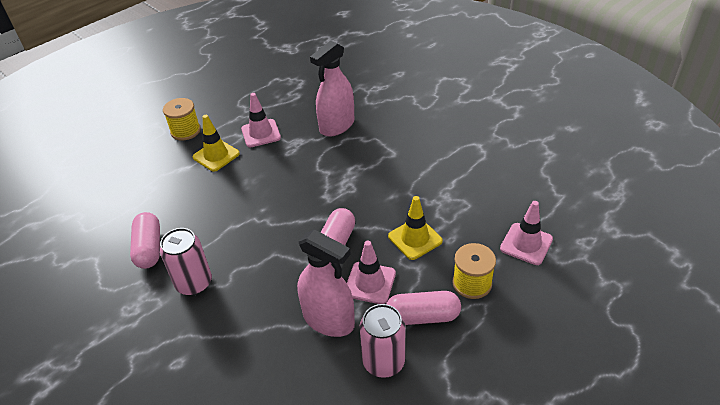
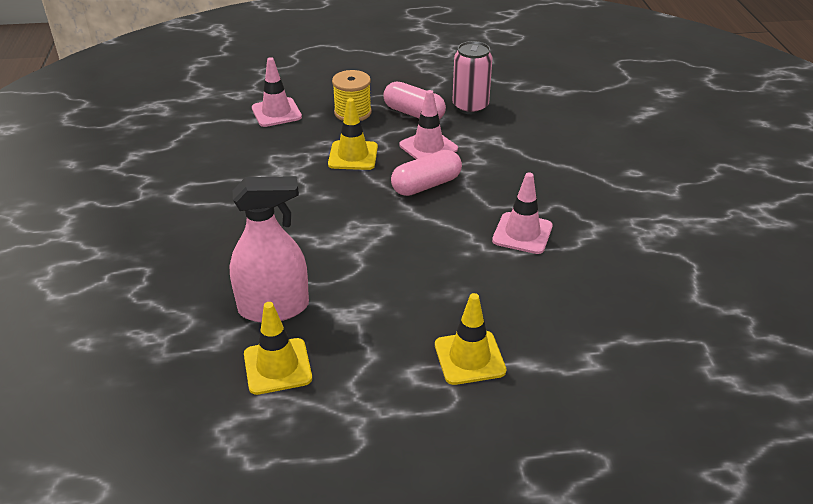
camera: 145 degrees left, 5 degrees down
pink capsule [130,212,160,269] -> none
pink can [160,228,212,296] -> none
yellow spool [163,98,201,140] -> none
pink traffic cone [241,93,281,147] -> pink traffic cone moved to [492,172,553,254]
pink spray bottle [297,229,355,337] -> none
none -> yellow traffic cone [244,302,312,395]

